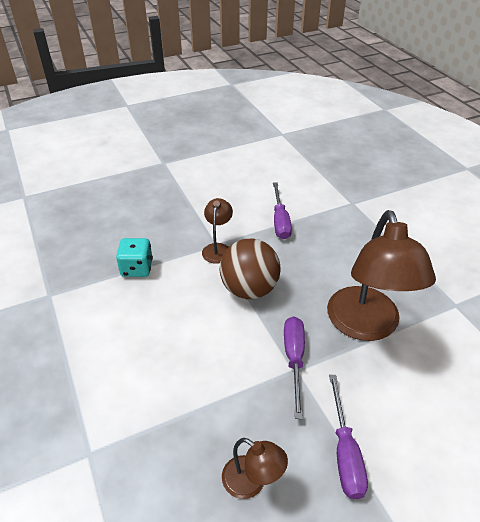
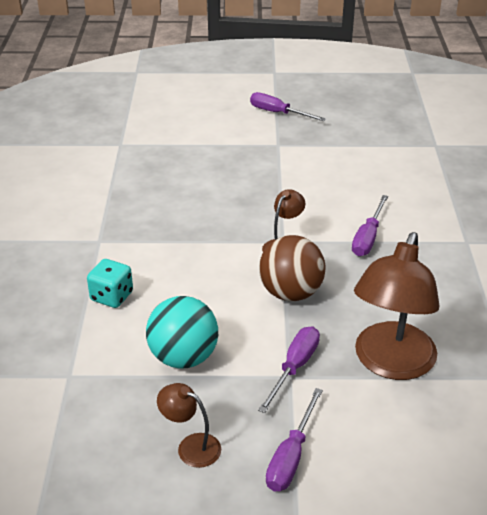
camera: 25 degrees right, 5 degrees down
turquoise dice [116,238,153,277] -> turquoise dice moved to [87,259,133,308]
brown lamp [222,438,288,499] -> brown lamp turned 150 degrees clockwise [157,383,221,468]
none -> turquoise ball [146,296,218,369]
none -> purple screwdriver [250,92,326,121]

